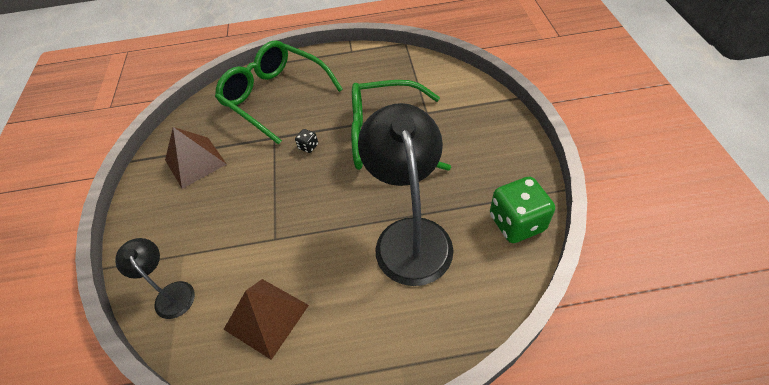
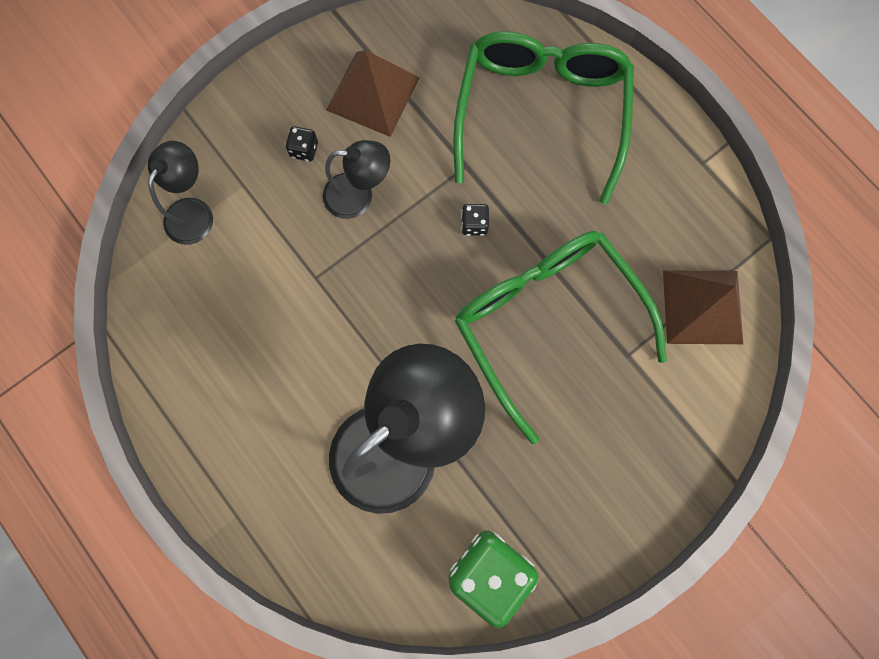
camera: 55 degrees right, 25 degrees up
brown pyramid [223,279,309,360] -> brown pyramid moved to [663,270,743,344]
none -> black dice [285,126,318,162]
none -> black lamp [323,140,390,219]

